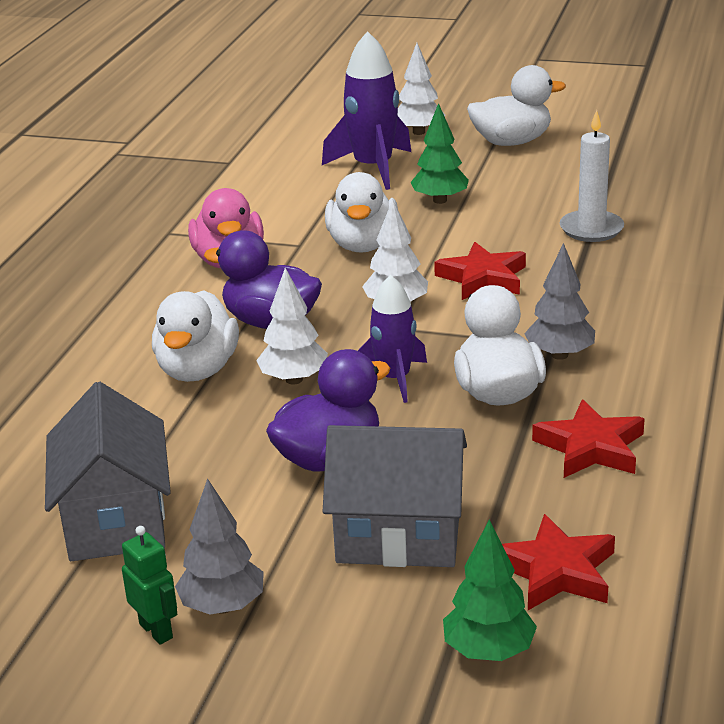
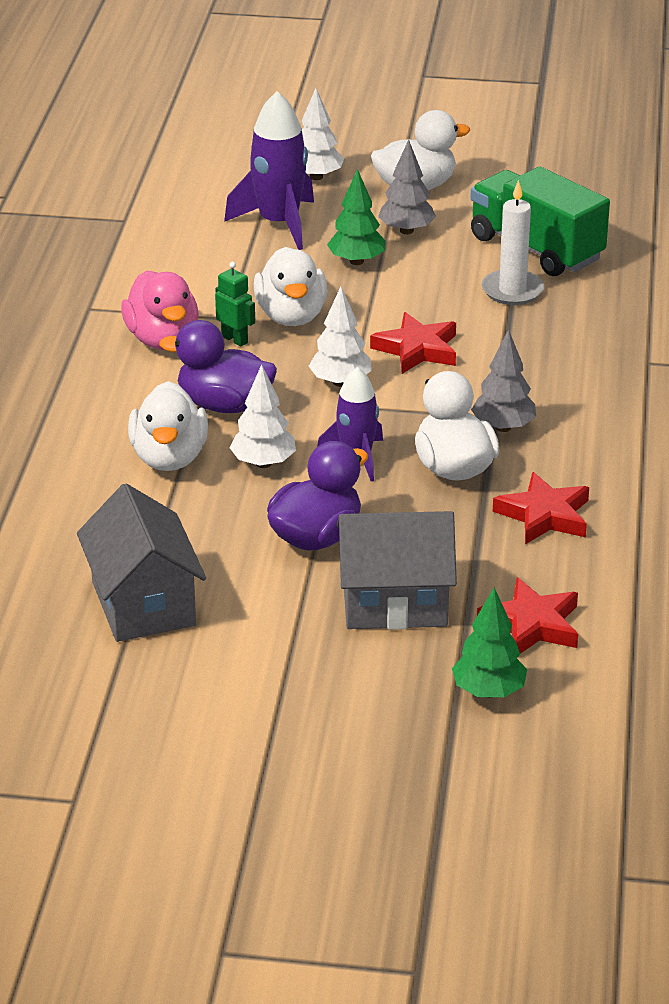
camera: 10 degrees left, 5 degrees up
green robot [122,526,177,645] -> green robot moved to [215,262,255,347]
grey tree [175,478,264,615] -> grey tree moved to [378,139,436,234]
none -> green truck [470,166,610,276]

